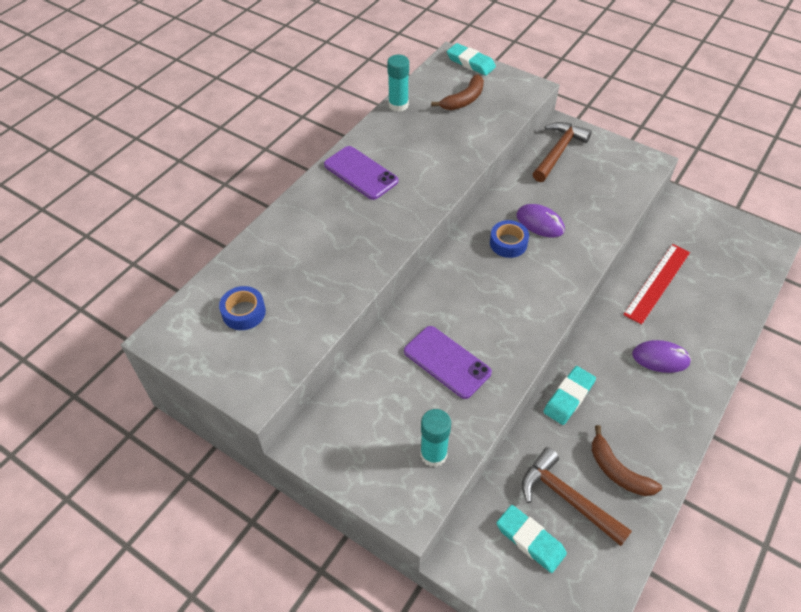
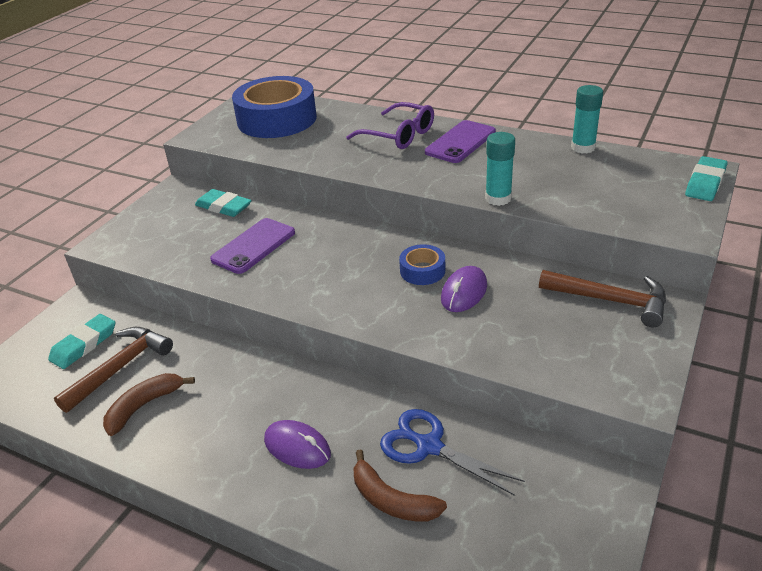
camera: 85 degrees right, 15 degrees down
blue tape [219,286,266,330] -> blue tape [232,76,317,138], size x2.22
turquoise glue stick [420,409,451,467] -> turquoise glue stick moved to [485,132,515,206]
brown banana [431,74,484,110] -> brown banana moved to [353,449,447,522]
turquoise eraser [543,366,596,425] -> turquoise eraser moved to [195,189,252,217]
red ruler [623,244,690,325] -> blue scissors [380,409,525,496]
purple mouse [632,340,691,373] -> purple mouse turned 60 degrees counterclockwise [264,420,331,469]
none -> purple glasses [346,102,434,149]

